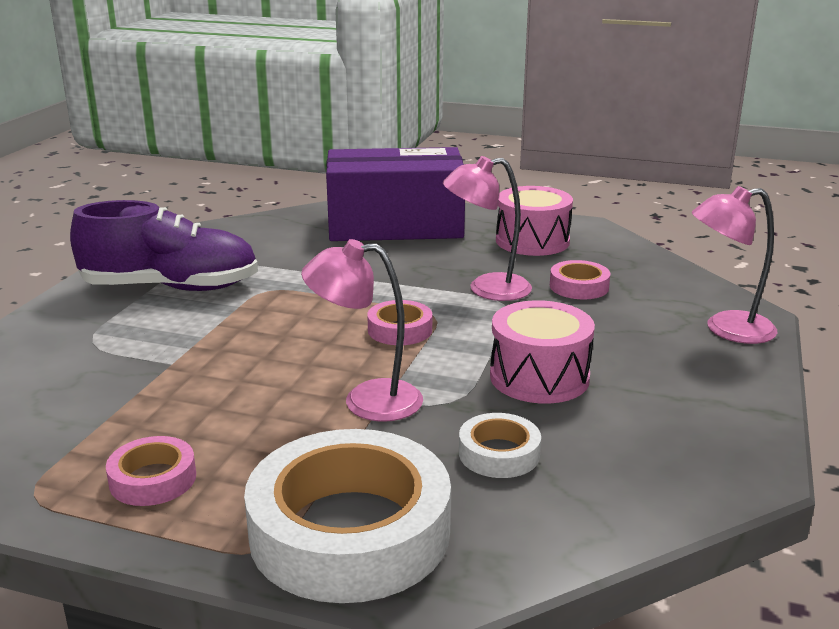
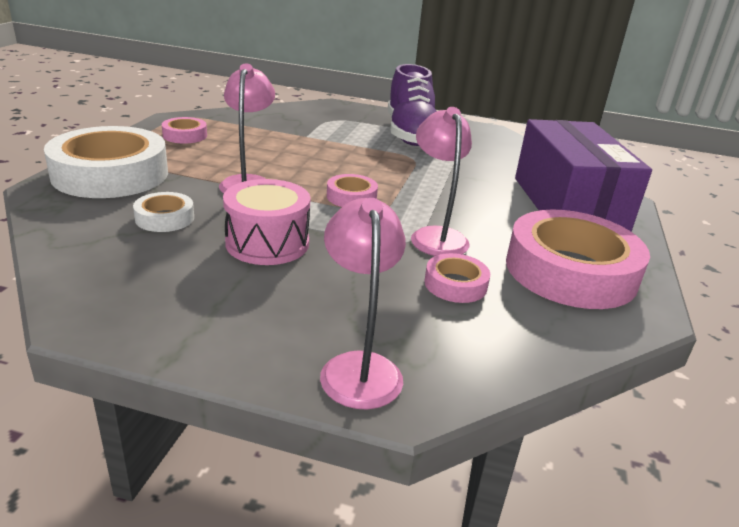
camera: 85 degrees right, 5 degrees up
pink drum [496,186,573,256] -> pink tape [506,210,650,309]

